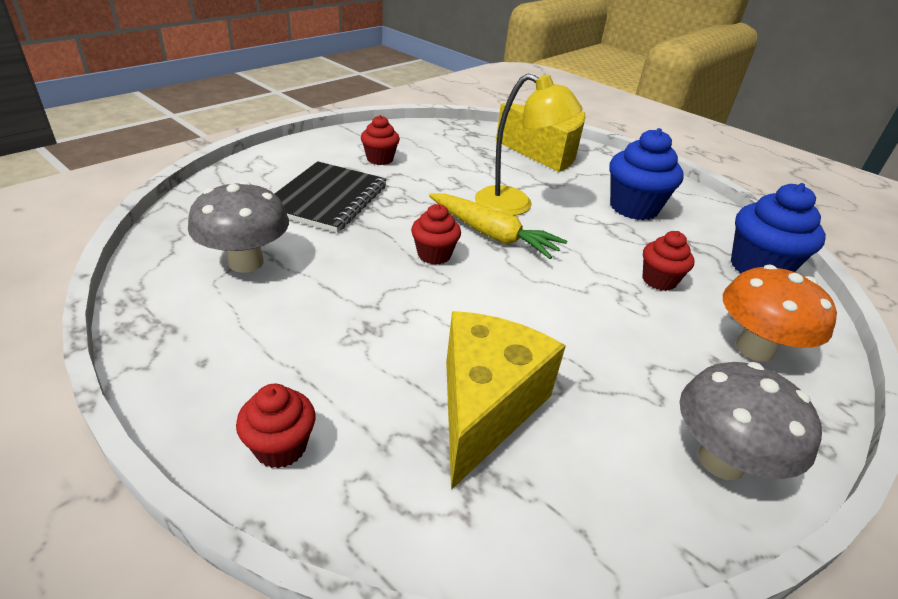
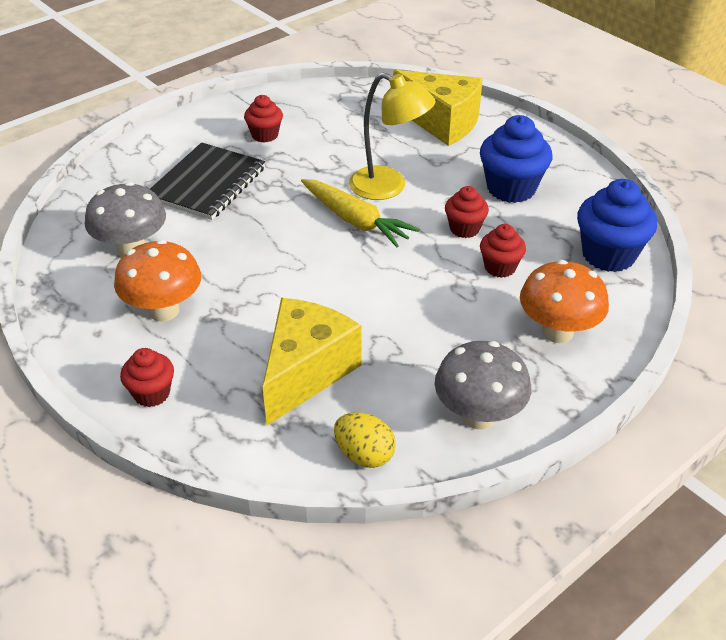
camera: 10 degrees right, 5 degrees up
red cupcake [411,204,461,265] -> red cupcake moved to [445,186,489,238]
none -> orange mushroom [114,240,201,322]
none -> yellow egg [334,413,396,468]

